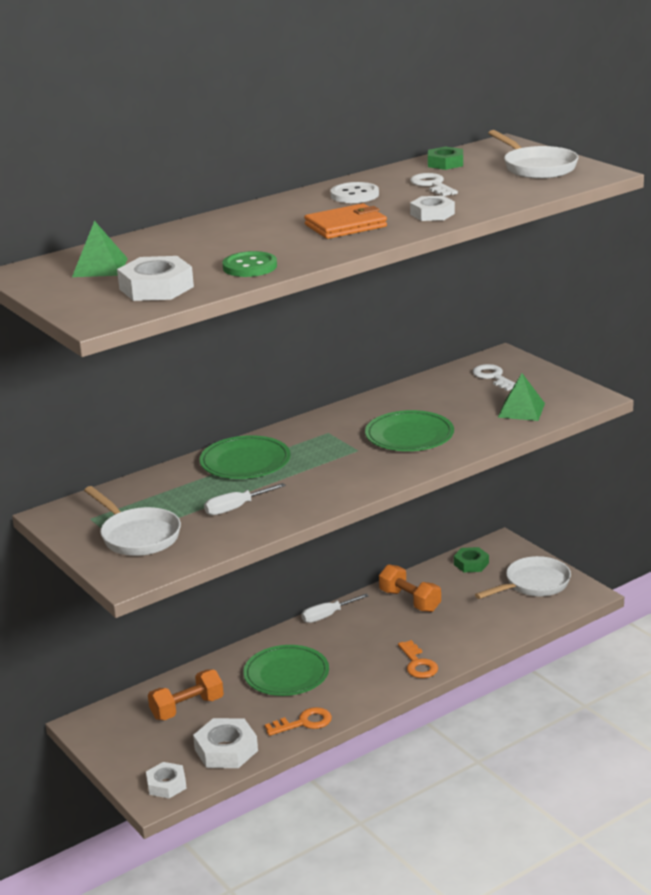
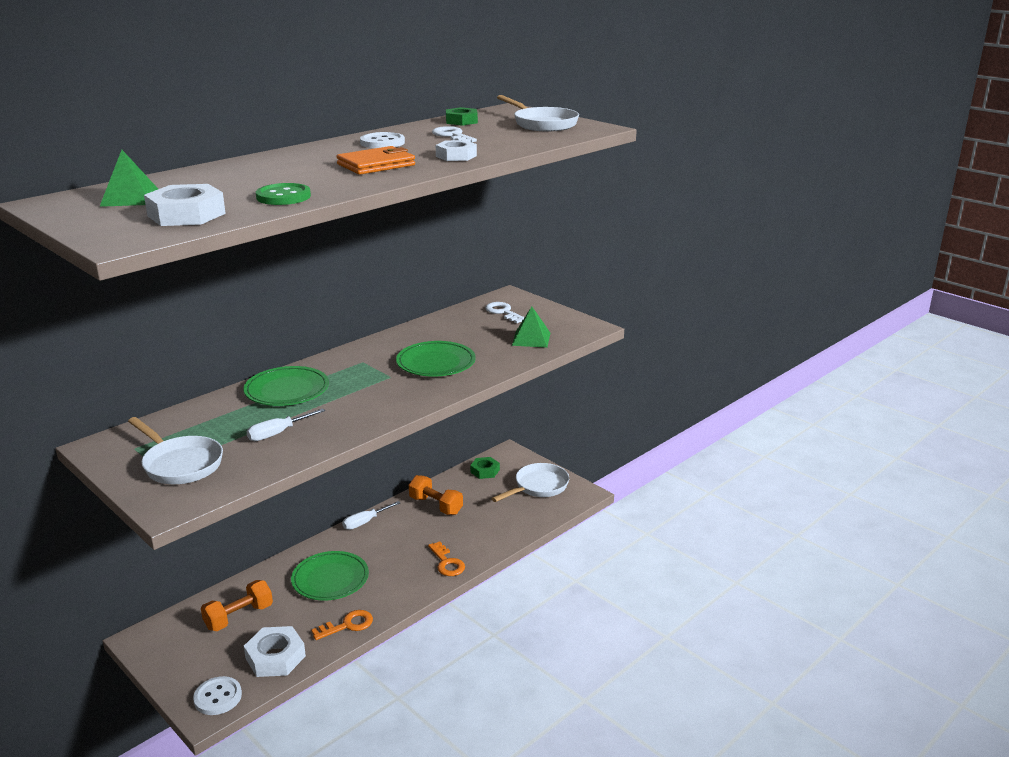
camera: 10 degrees left, 0 degrees up
white nut [146,762,187,798] -> white button [193,676,242,715]

